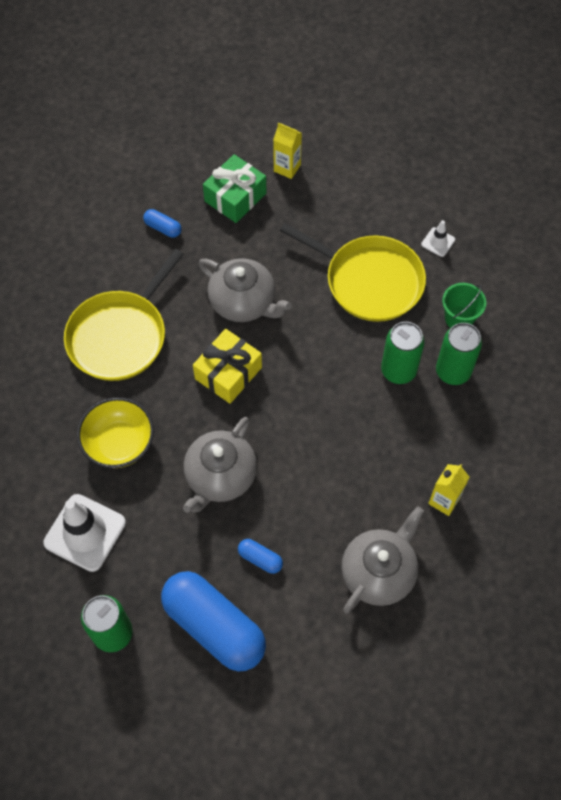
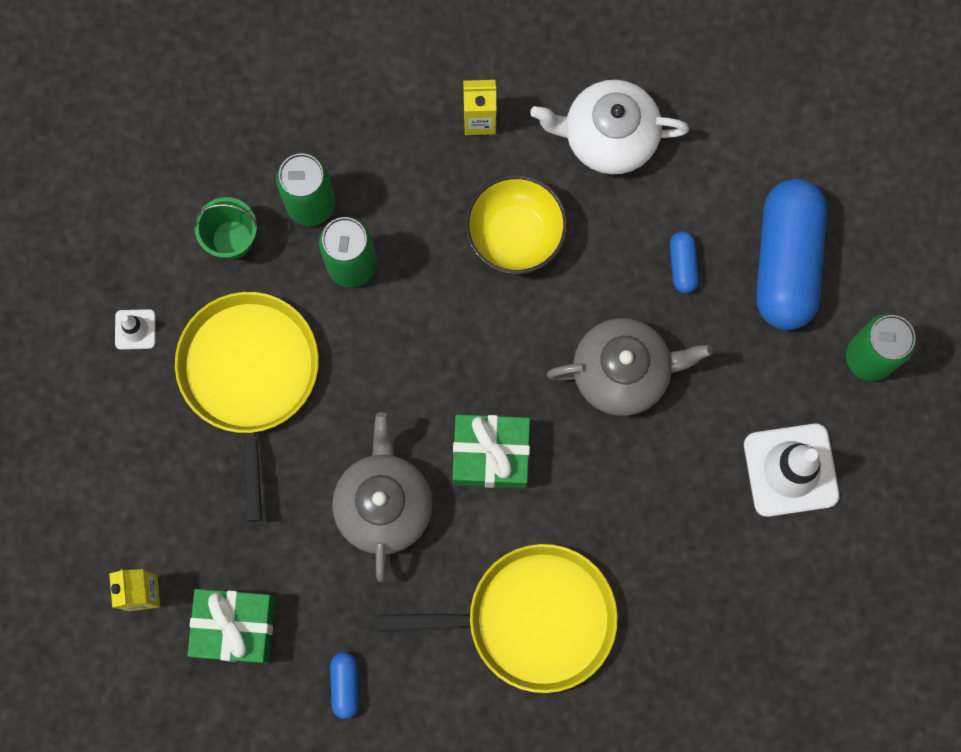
camera: 125 degrees left, 15 degrees up
yellow bowl [77,397,154,468] -> yellow bowl moved to [465,175,568,274]
yellow gift [193,329,262,404] -> green gift [452,414,530,488]
grey teapot [341,506,424,614] -> white teapot [530,80,689,174]

